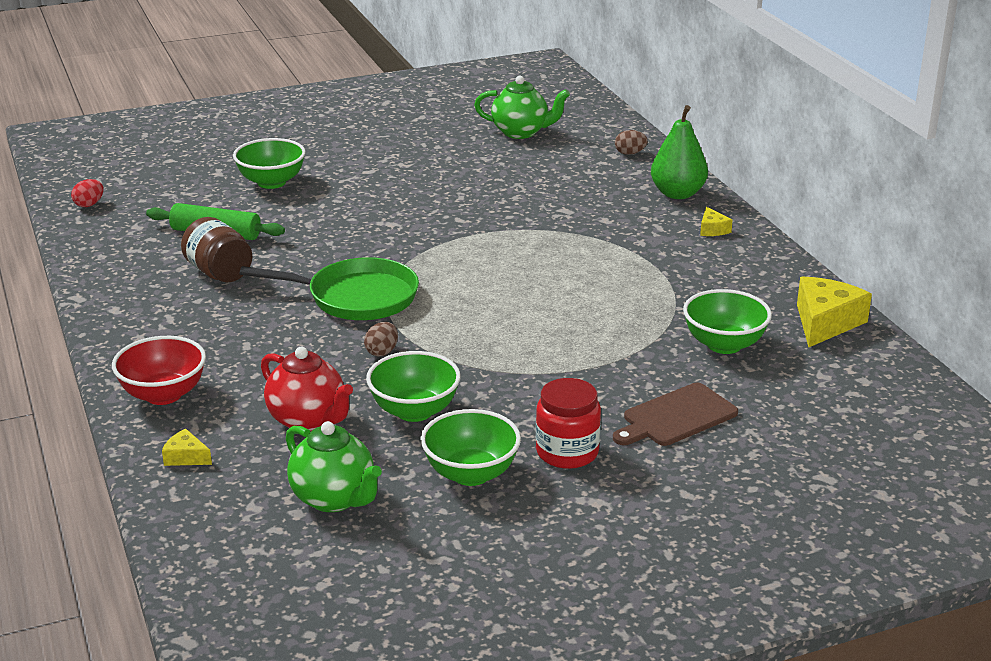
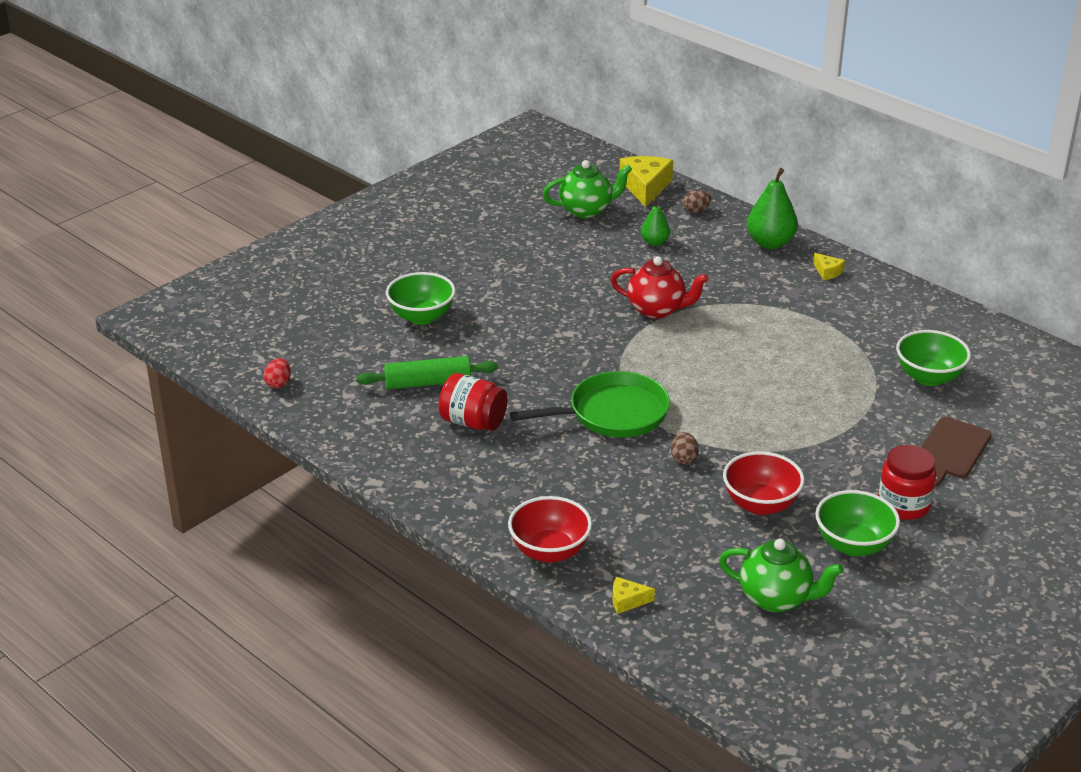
camera: 25 degrees left, 5 degrees up
brown jar [181,217,252,282] -> red jar [438,373,508,431]
red teapot [261,347,353,431] -> red teapot moved to [611,256,709,319]
green bowl [366,351,461,422] -> red bowl [723,451,805,515]
yellow cheese [797,276,872,347] -> yellow cheese moved to [619,156,673,207]
none -> green pear [641,199,670,246]

